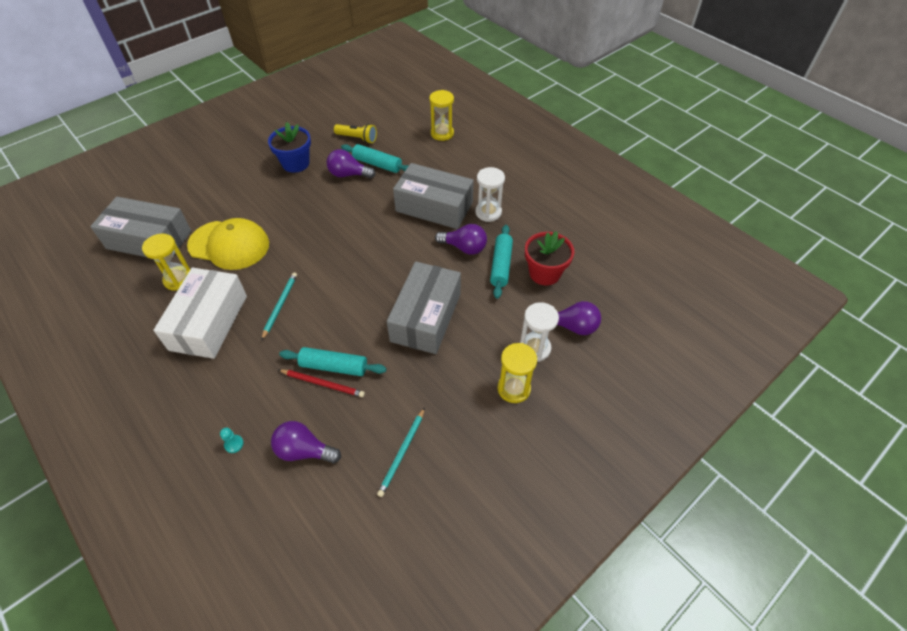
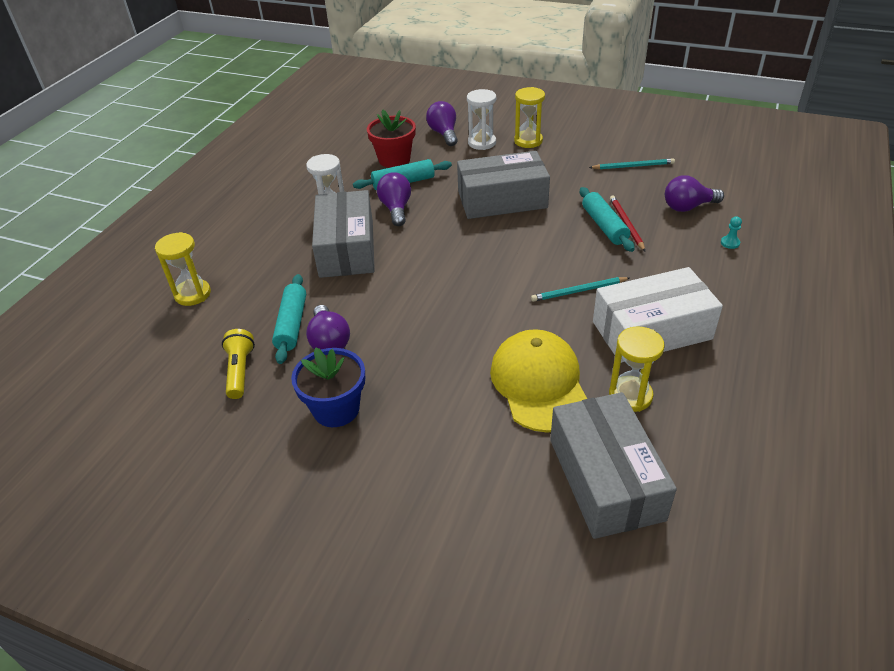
camera: 115 degrees left, 10 degrees down
purple light bulb [271,421,341,464] -> purple light bulb turned 90 degrees clockwise [665,175,724,212]

